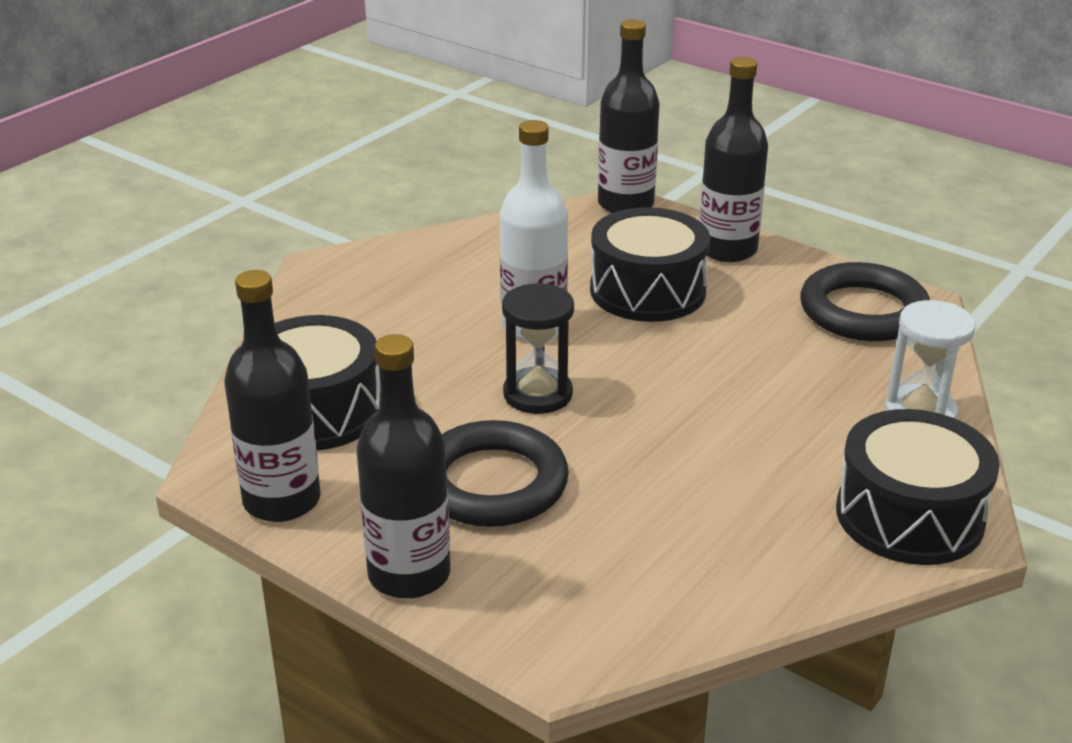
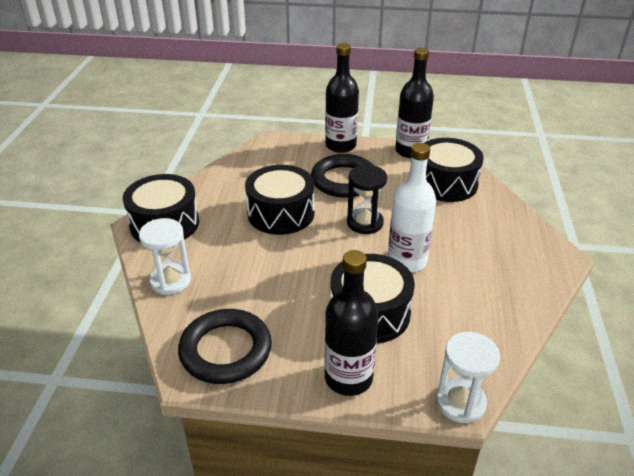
camera: 150 degrees right, 5 degrees up
black bottle [598,19,660,213] -> white hourglass [436,332,500,423]
none -> black drum [245,165,314,235]

